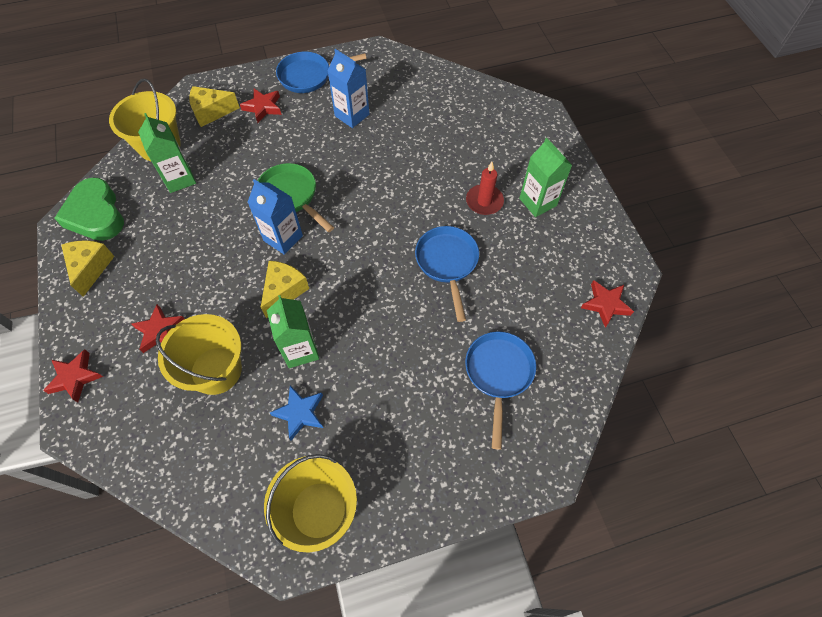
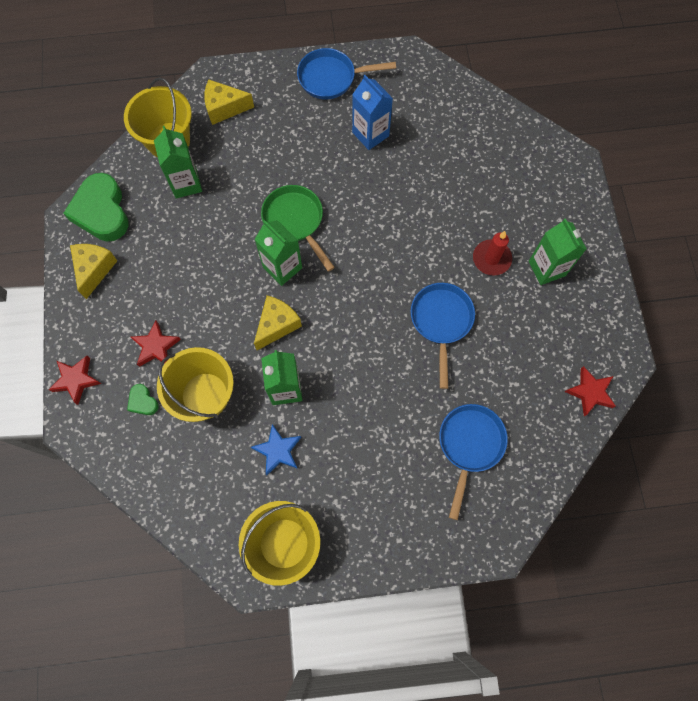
camera: 10 degrees right, 10 degrees up
red star [240,89,282,123] -> none
blue carton [247,179,303,255] -> green carton [254,220,302,286]
none -> green heart [127,384,159,415]

